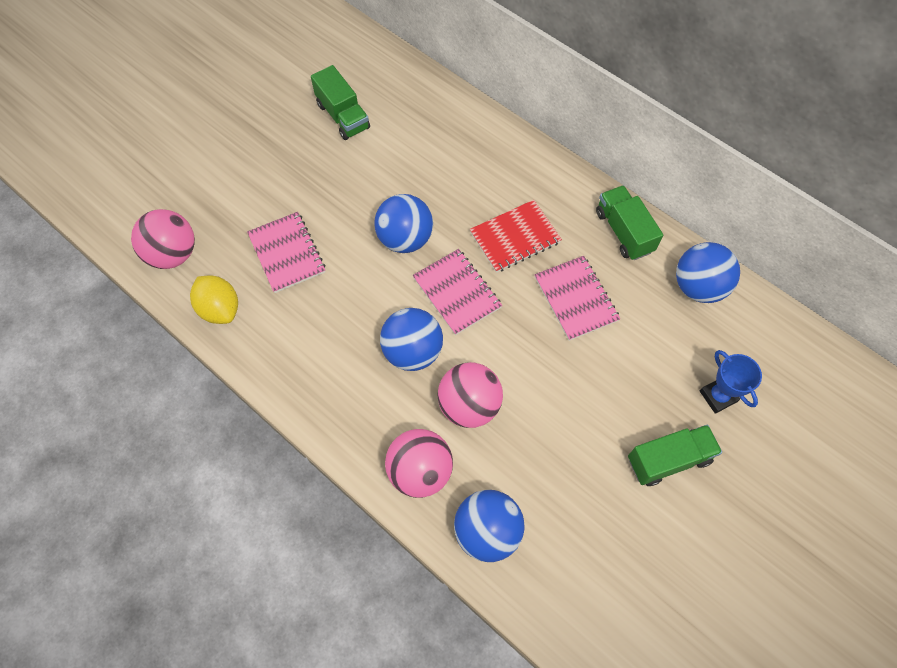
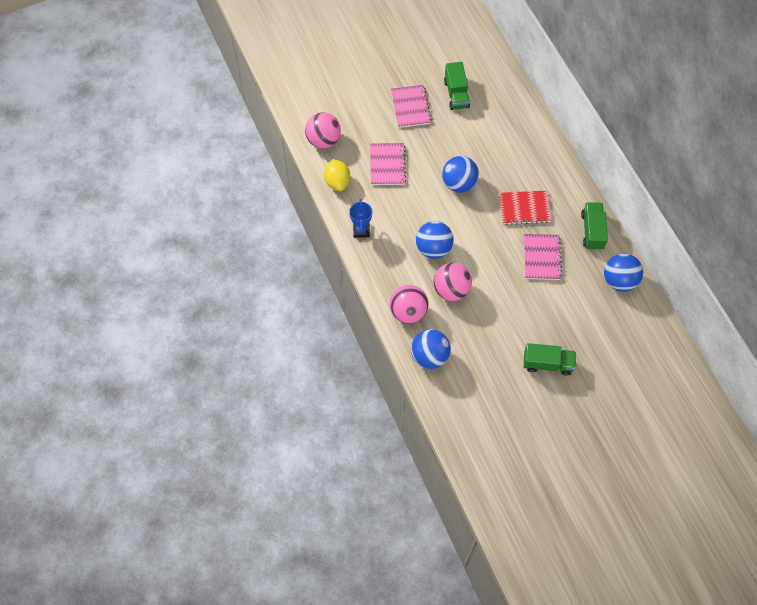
camera: 25 degrees right, 0 degrees up
pink notebook [413,249,502,335] -> pink notebook moved to [391,85,432,128]
blue trophy [700,350,762,414] -> blue trophy moved to [349,199,372,238]

